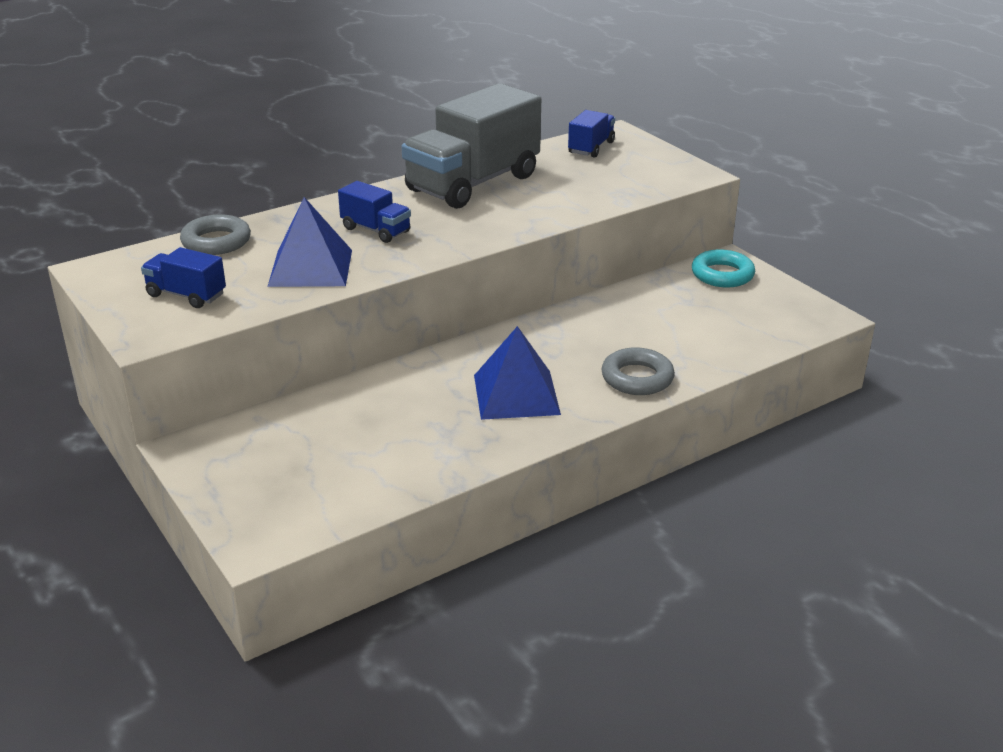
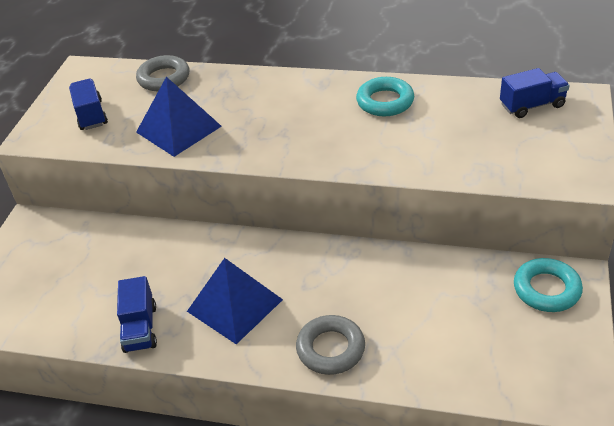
camera: 50 degrees right, 10 degrees up
blue truck [338,181,411,243] -> blue truck moved to [117,276,157,353]
grey truck [402,83,541,209] -> turquoise ring [356,77,414,116]

